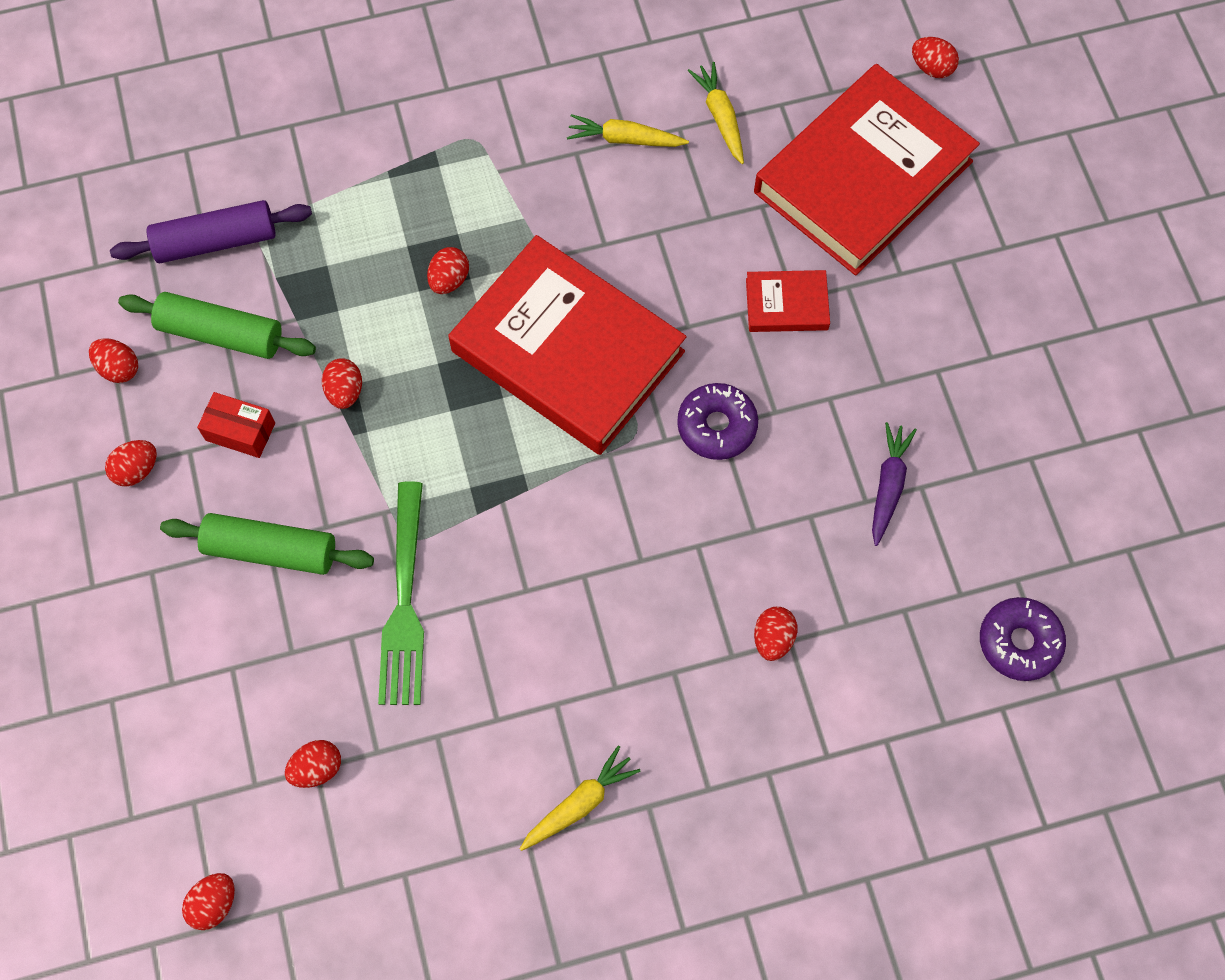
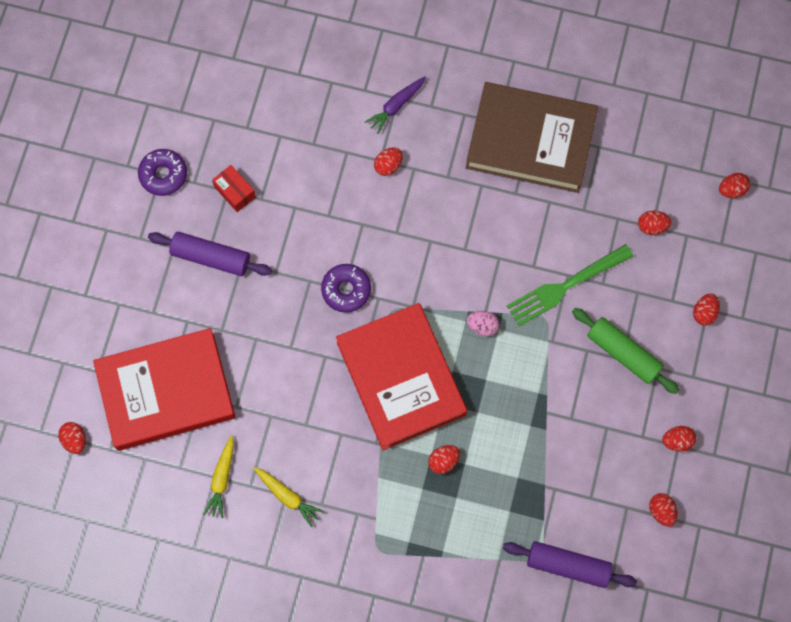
camera: 150 degrees left, 5 degrees up
green rolling pin [118,292,316,359] -> none
red box [197,392,275,458] -> red box moved to [212,165,256,212]
red egg [322,358,362,409] -> red egg moved to [693,294,720,326]
green fork [378,482,424,705] -> green fork turned 150 degrees counterclockwise [507,244,634,326]
yellow carrot [520,745,641,851] -> brown book [466,82,598,193]
red book [746,270,830,332] -> none
purple carrot [872,422,917,546] -> purple carrot moved to [365,76,426,134]
purple donut [980,597,1066,681] -> purple donut moved to [138,149,187,196]
none -> purple rolling pin [148,232,272,276]
none -> pink egg [466,311,499,336]

